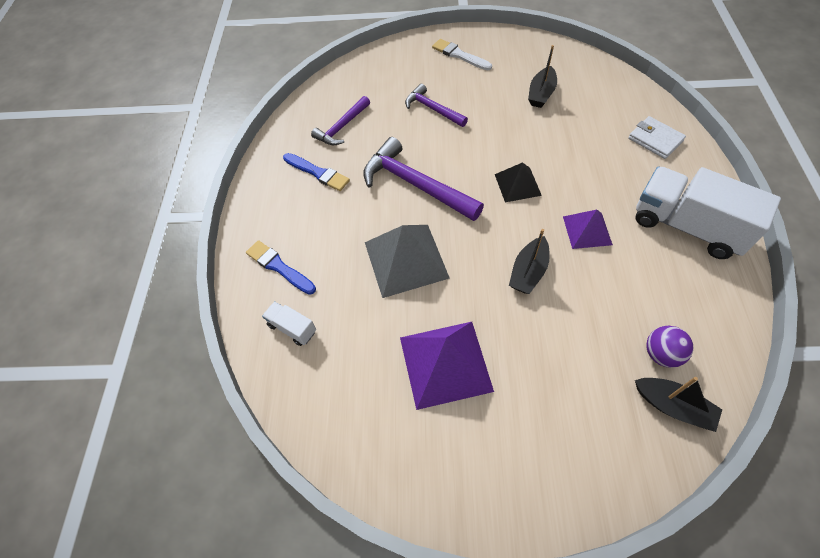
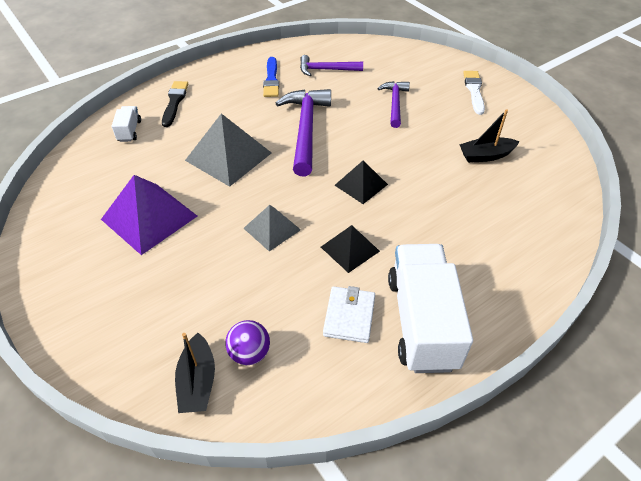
camera: 50 degrees right, 10 degrees down
blue brush [246,240,316,295] -> black brush [162,81,188,127]
black boat [509,229,550,294] -> grey pyramid [243,205,301,252]
purple pyramid [563,210,613,249] -> black pyramid [321,225,380,273]
white wallet [628,116,686,159] -> white wallet moved to [323,286,375,343]

